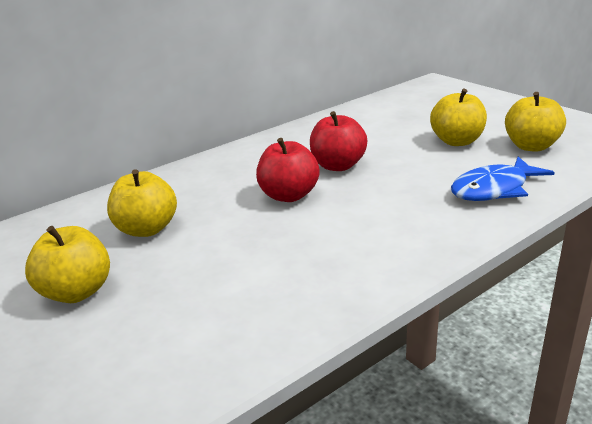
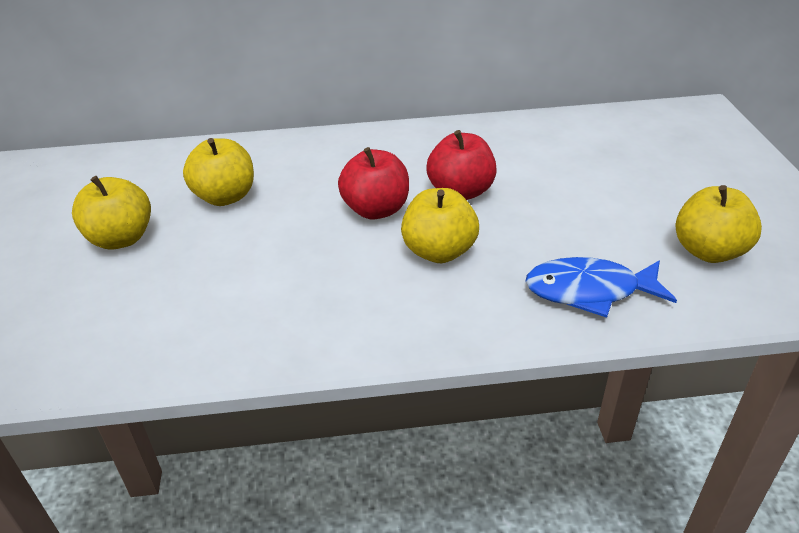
camera: 30 degrees right, 10 degrees up
yellow apple [430,89,487,146] -> yellow apple moved to [401,188,479,263]

